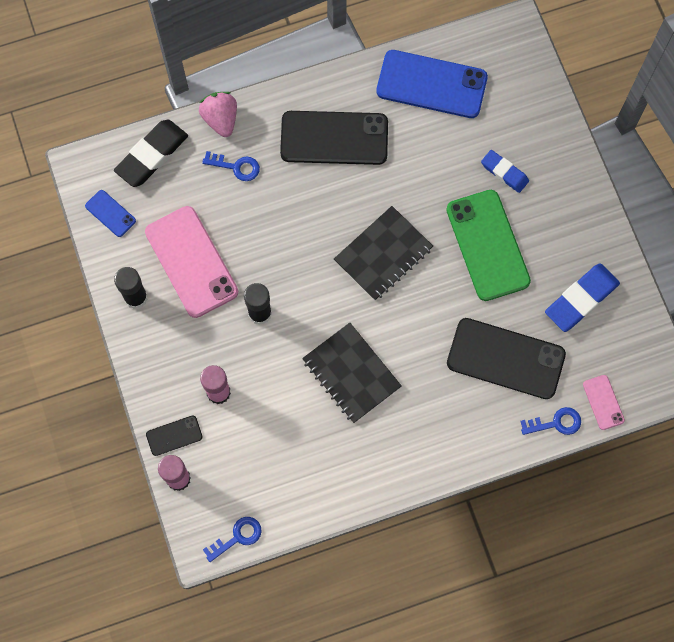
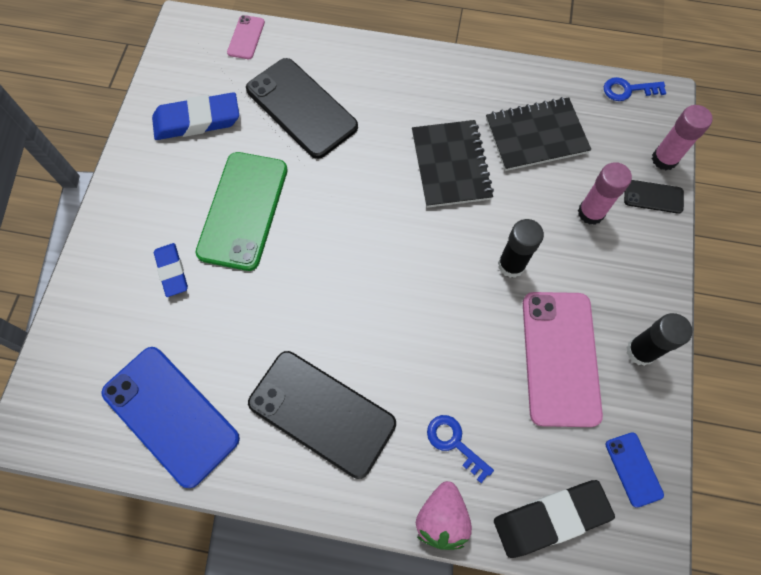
camera: 150 degrees left, 5 degrees down
black notebook [334,206,433,301] -> black notebook moved to [486,97,591,171]
blue key [520,407,581,435] -> none

